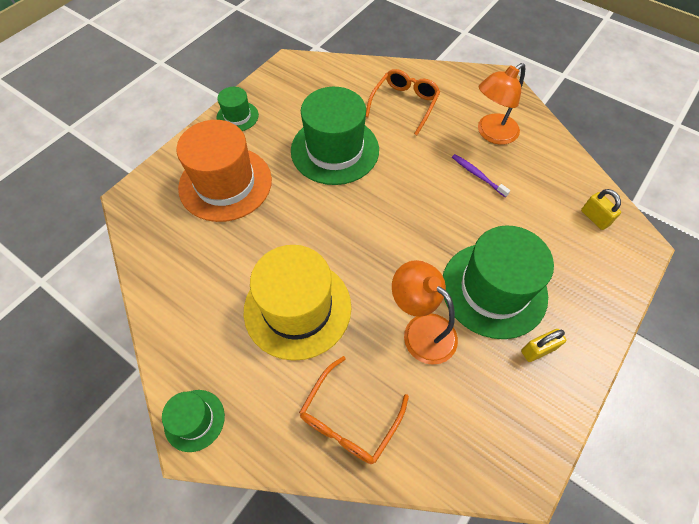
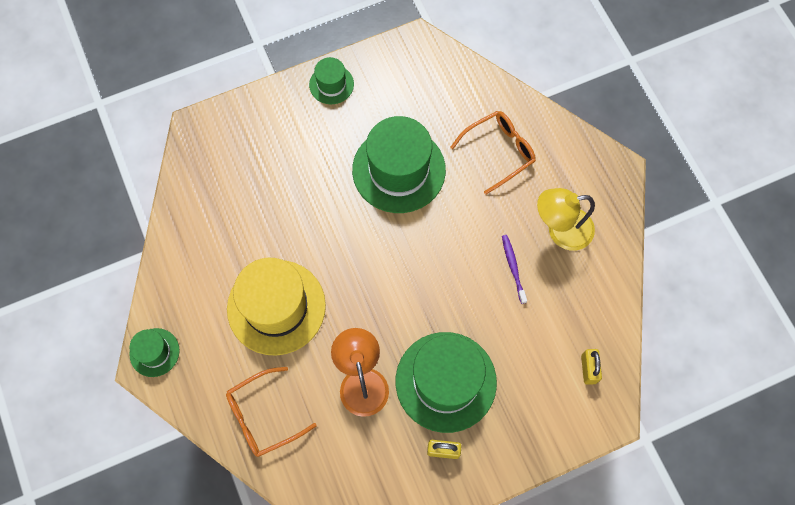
camera: 30 degrees right, 10 degrees up
orange hat [176,120,272,222] -> none
orange lamp [478,63,525,145] -> yellow lamp [537,188,595,251]

